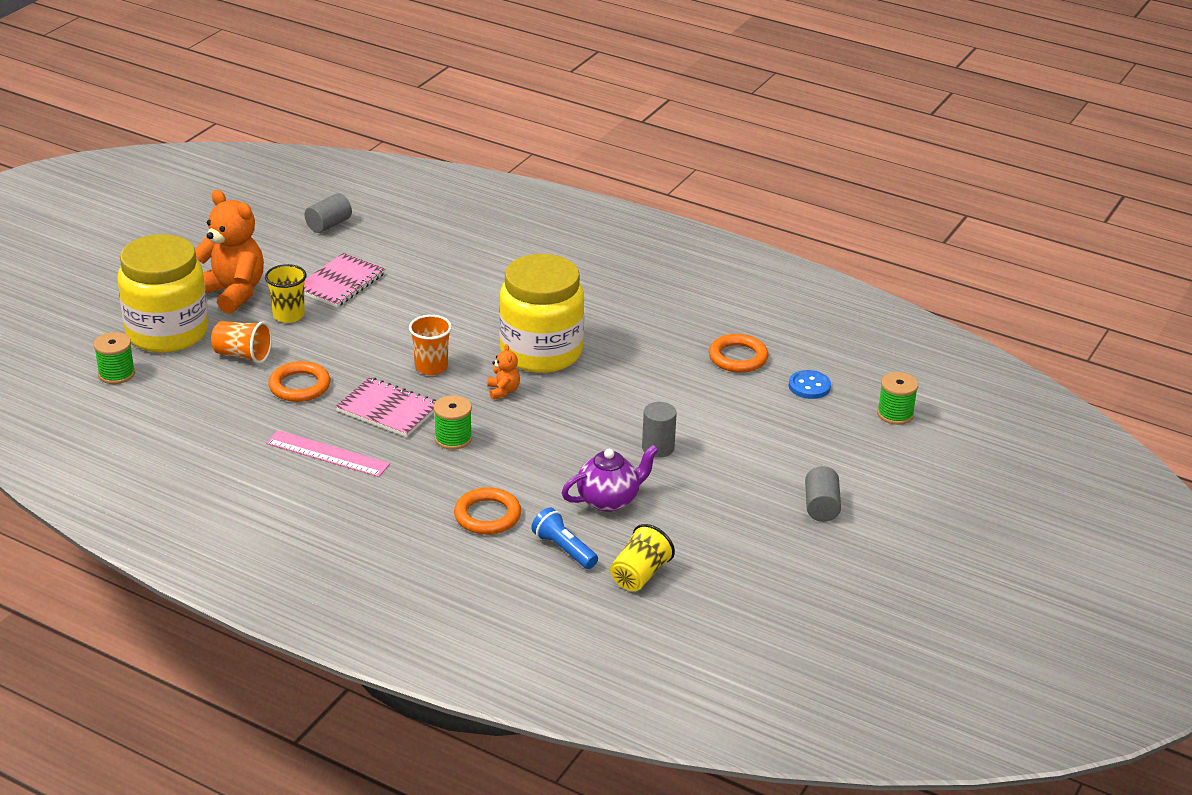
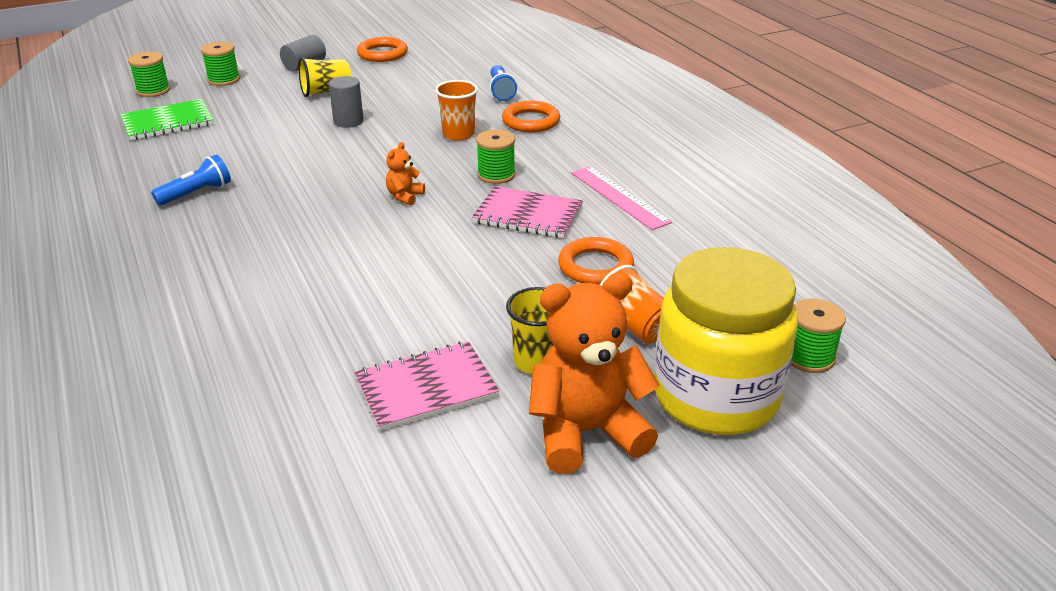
camera: 145 degrees left, 0 degrees up
orange teddy bear [195,190,264,314] -> orange teddy bear turned 90 degrees clockwise [529,273,660,474]
grey cylinder [305,193,352,233] -> none
pink notebook [335,377,436,437] -> pink notebook turned 45 degrees counterclockwise [472,186,583,238]
orange cup [409,315,452,375] -> orange cup moved to [435,80,478,140]
yellow jar [499,254,584,373] -> none
purple teapot [562,445,659,512] -> none
yellow cup [610,524,675,591] -> yellow cup moved to [299,57,351,97]
orange ring [709,334,768,373] -> orange ring moved to [357,37,408,62]
blue button [789,370,831,399] -> green notebook [121,99,214,140]
none -> blue flashlight [151,155,231,206]
none -> green spool [201,42,240,86]

